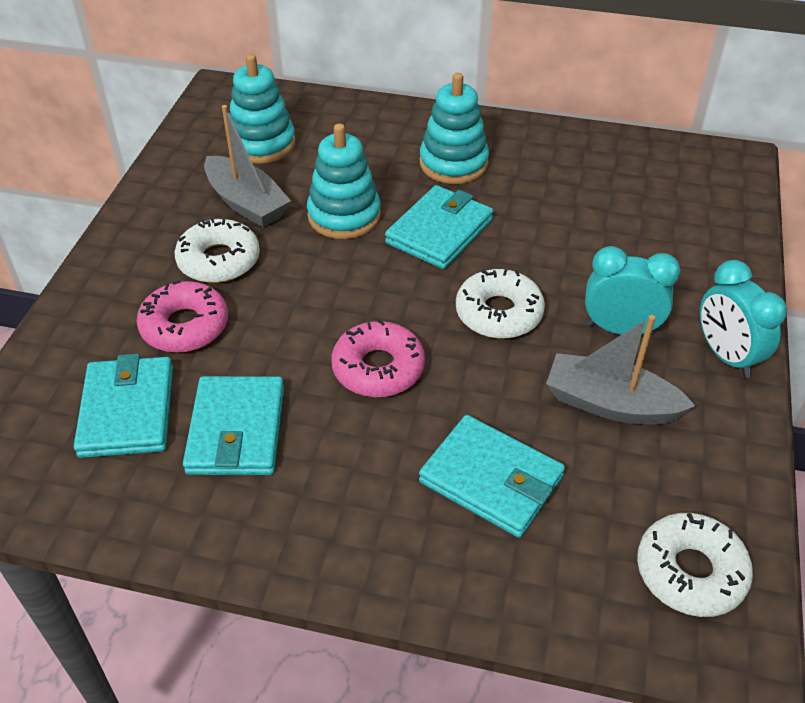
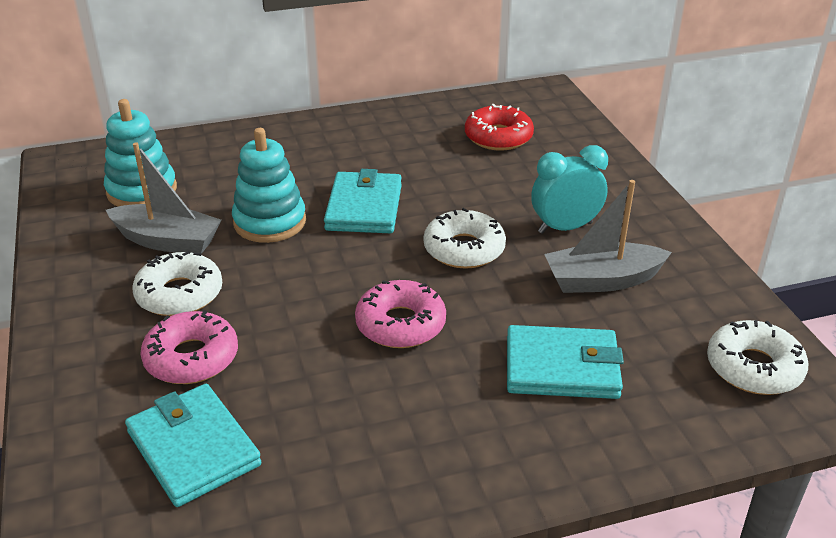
camera: 30 degrees left, 10 degrees down
turquoise wallet [183,376,284,475] -> none
turquoise stacking toy [420,73,489,184] -> none
turquoise clock [700,260,787,378] -> none
none -> red donut [465,104,534,151]

